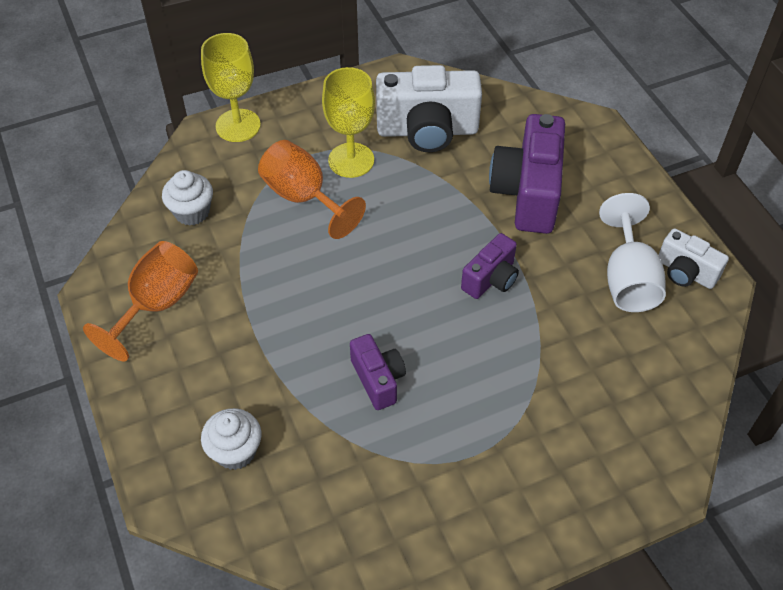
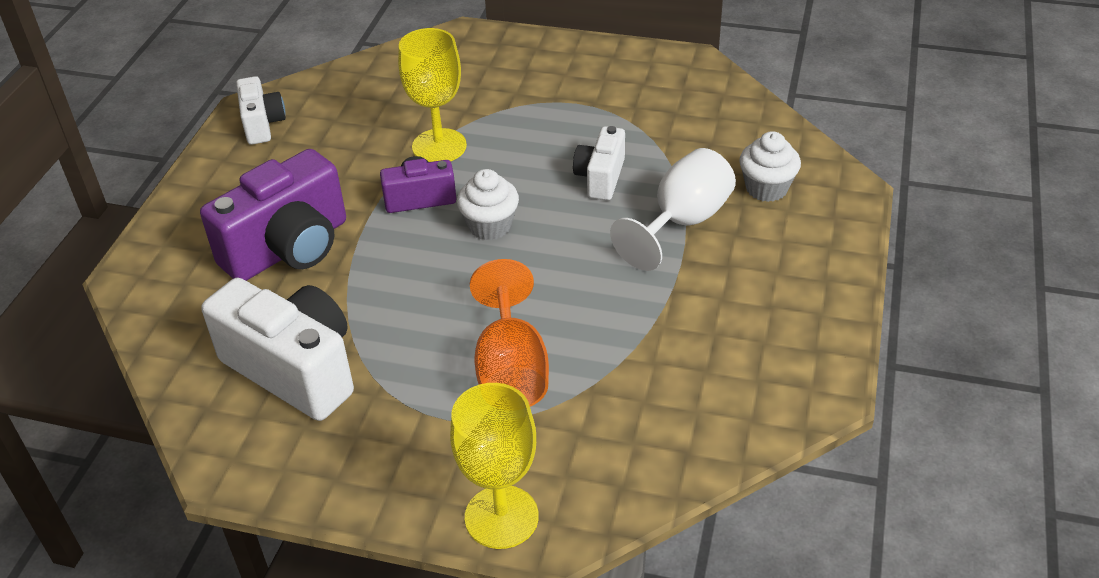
camera: 140 degrees left, 10 degrees down
orange goblet [83,241,198,361] -> none
white cupcake [162,170,213,226] -> white cupcake moved to [457,169,519,240]
yellow goblet [322,67,375,178] -> yellow goblet moved to [398,28,467,162]
purple camera [350,334,406,410] -> white camera [573,126,625,200]
white goblet [599,193,666,312] -> white goblet moved to [610,148,736,271]

